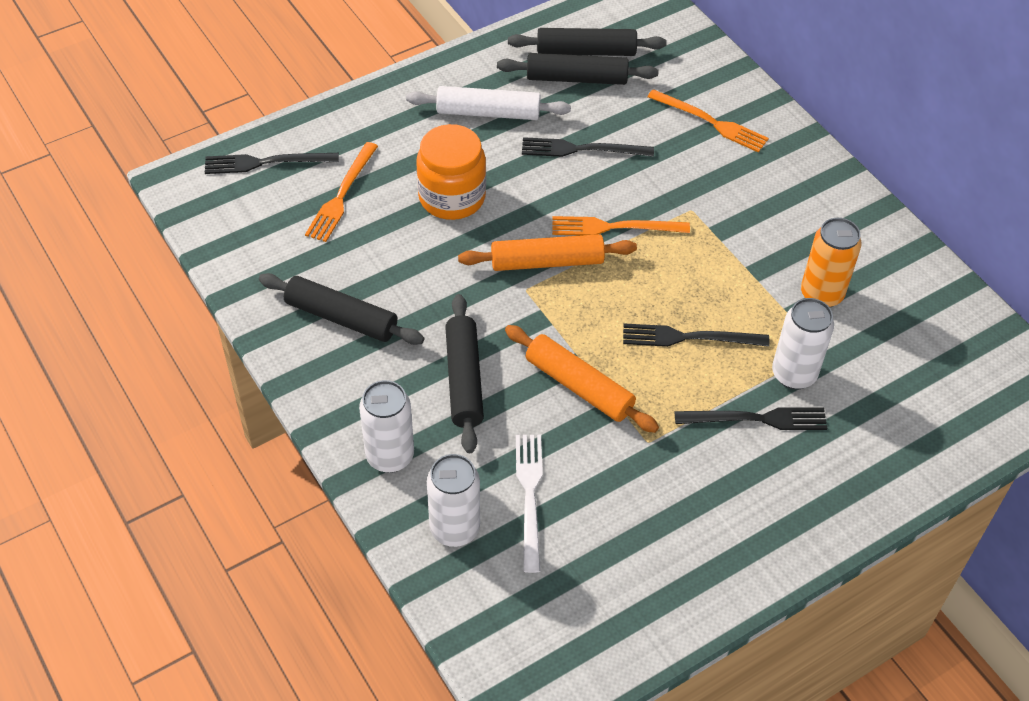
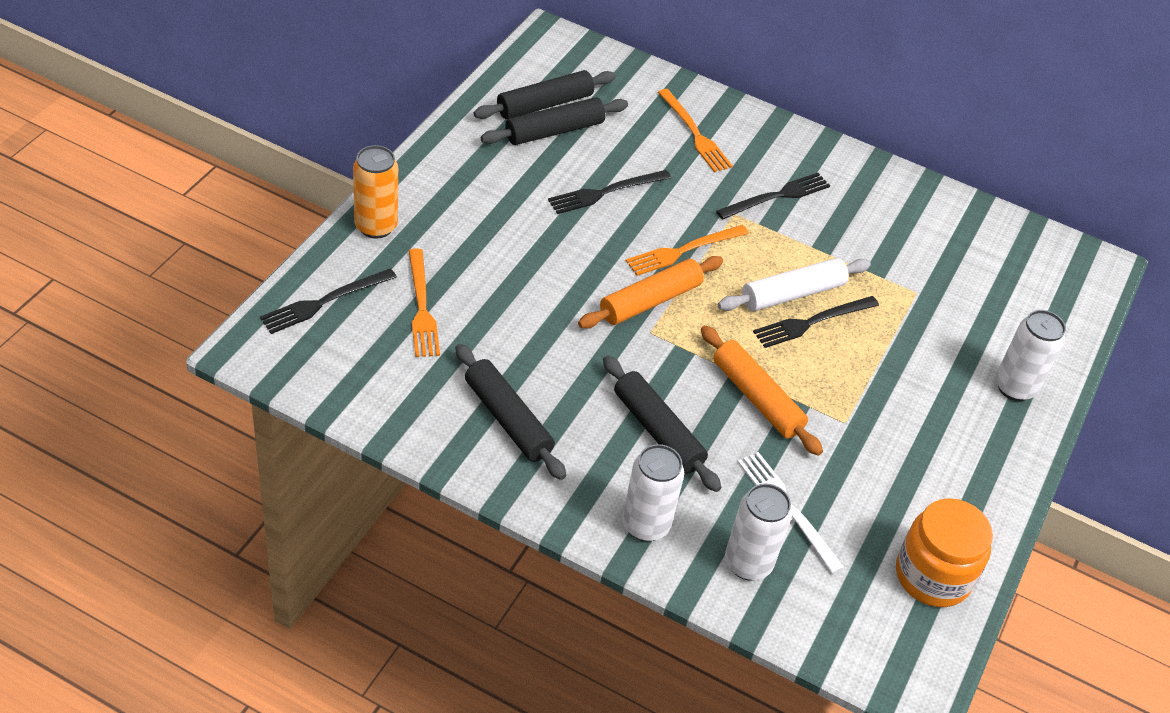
camera: 35 degrees left, 5 degrees down
black rolling pin [259,273,424,345] -> black rolling pin turned 60 degrees clockwise [455,344,566,480]
white rolling pin [406,86,571,120] -> white rolling pin moved to [718,258,871,311]
orange jar [416,124,486,220] -> orange jar moved to [896,498,993,607]
orange rolling pin [505,325,659,433] -> orange rolling pin turned 45 degrees clockwise [701,325,823,456]
orange fork [647,89,769,153] -> orange fork turned 60 degrees clockwise [658,89,733,172]
black fork [675,407,827,430] -> black fork moved to [716,173,830,220]
white can [772,298,834,390] -> white can moved to [996,310,1066,401]
orange can [801,218,862,307] -> orange can moved to [353,145,398,239]

